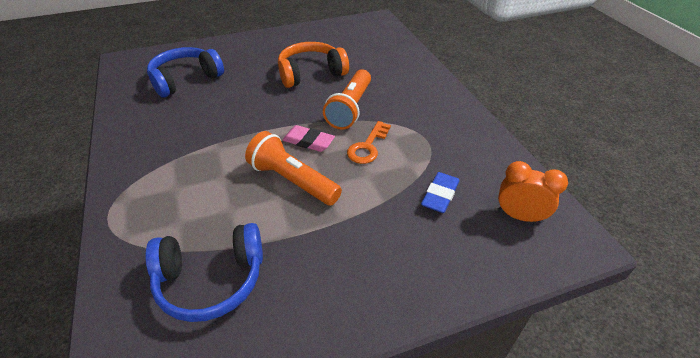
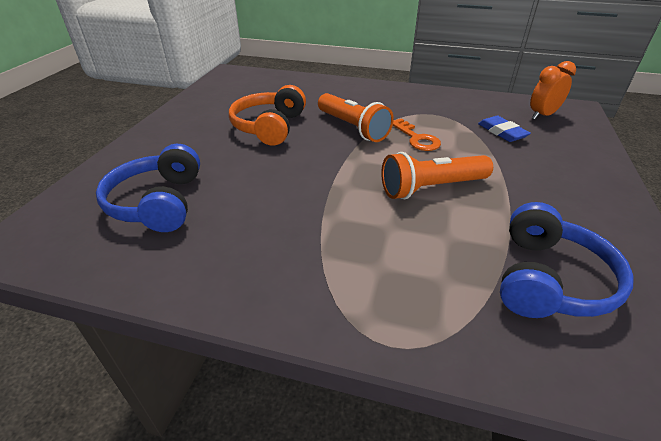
camera: 55 degrees left, 5 degrees down
pink eraser [282,125,335,152] -> none

